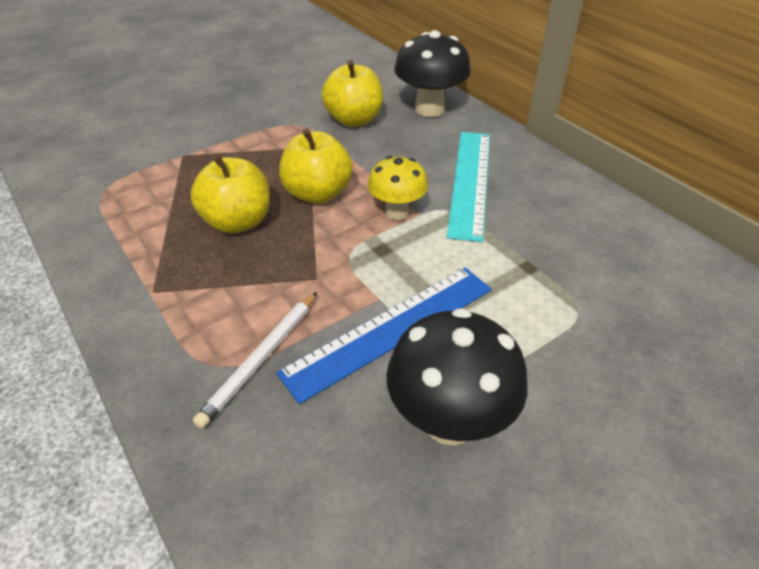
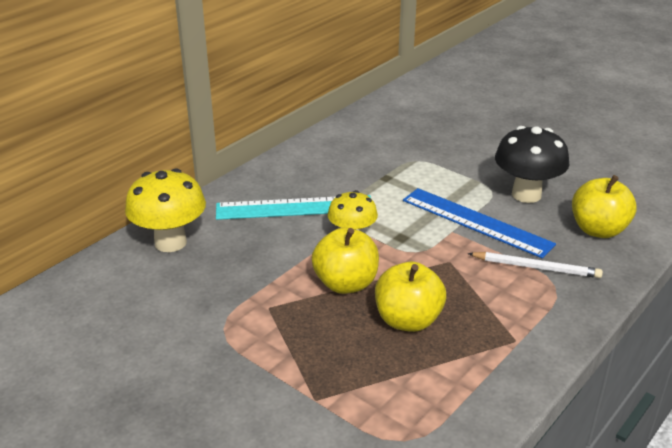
camera: 105 degrees left, 10 degrees down
yellow apple [322,60,383,127] -> yellow apple moved to [572,175,637,238]
black mushroom [394,30,471,117] -> yellow mushroom [125,168,206,252]

